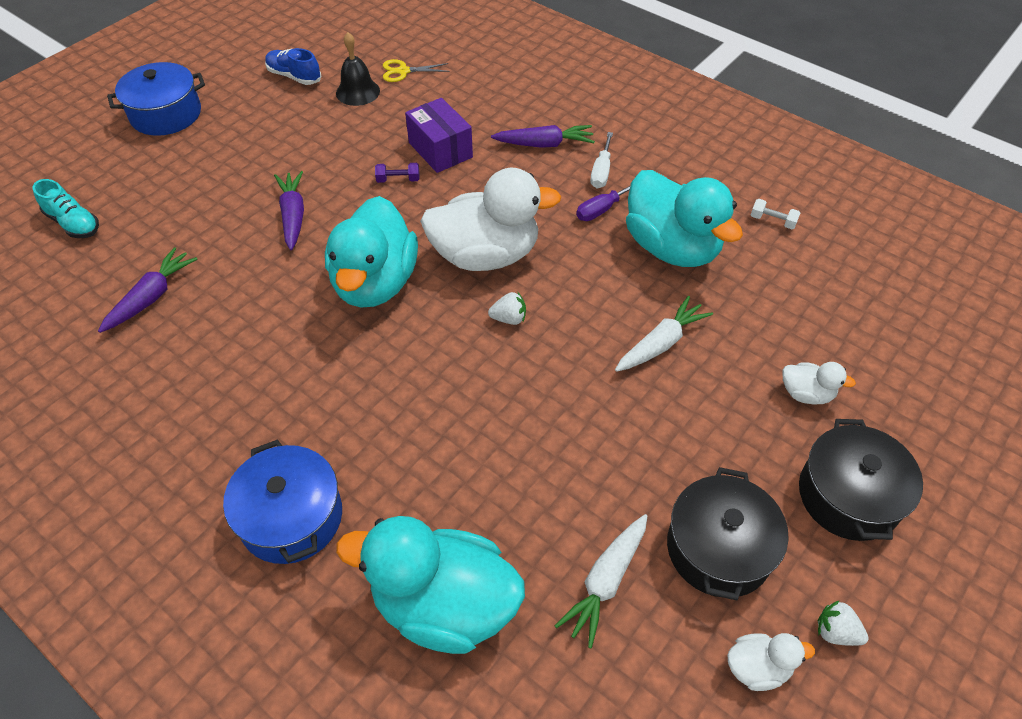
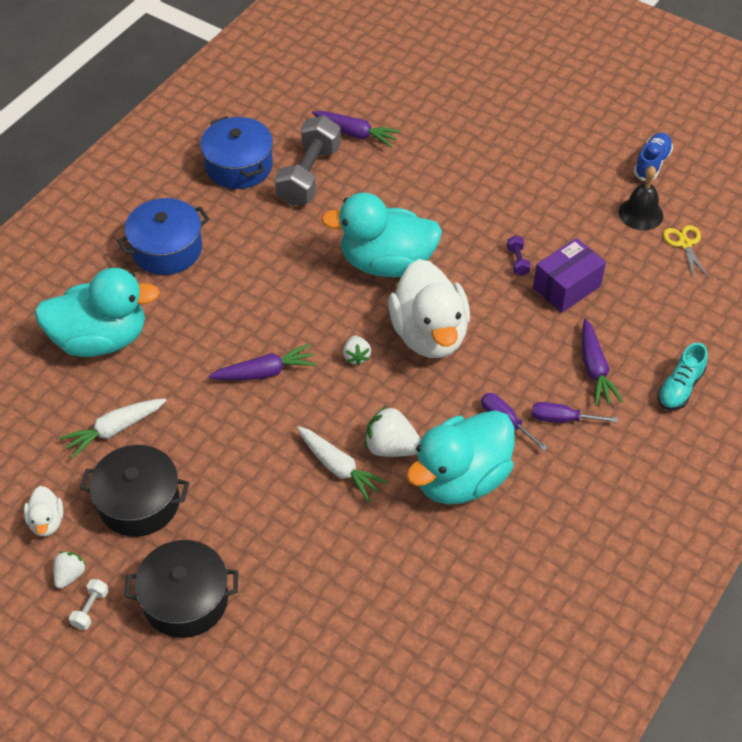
camera: 85 degrees right, 0 degrees up
turquoise shoe [33,179,99,238] -> turquoise shoe moved to [658,343,708,410]
blue pot [107,62,205,136] -> blue pot moved to [200,116,273,189]
purple carrot [274,171,304,250] -> purple carrot moved to [209,344,317,380]
turquoise duck [336,516,525,654] -> turquoise duck turned 75 degrees clockwise [34,268,160,357]
white carrot [555,514,647,648] -> white carrot turned 60 degrees counterclockwise [59,399,166,459]
white screwdriver [590,132,613,188] -> purple screwdriver [532,402,618,423]
white dumbbell [751,199,800,229] -> white dumbbell moved to [69,579,109,630]
white duck [782,362,856,404] -> none
none -> grey dumbbell [275,116,341,206]
none -> white strawberry [365,406,421,457]

